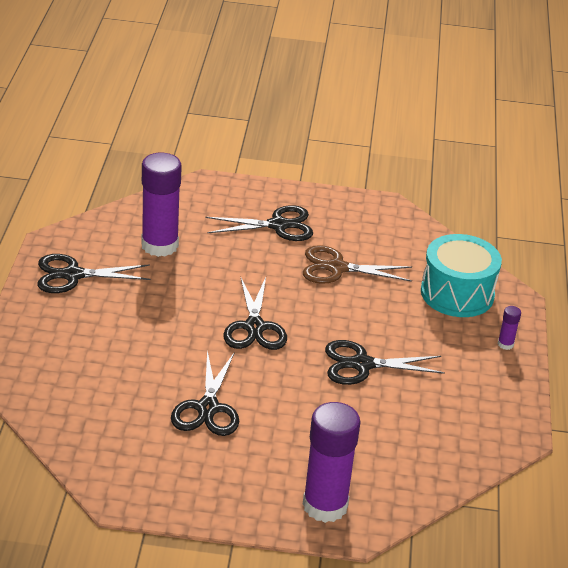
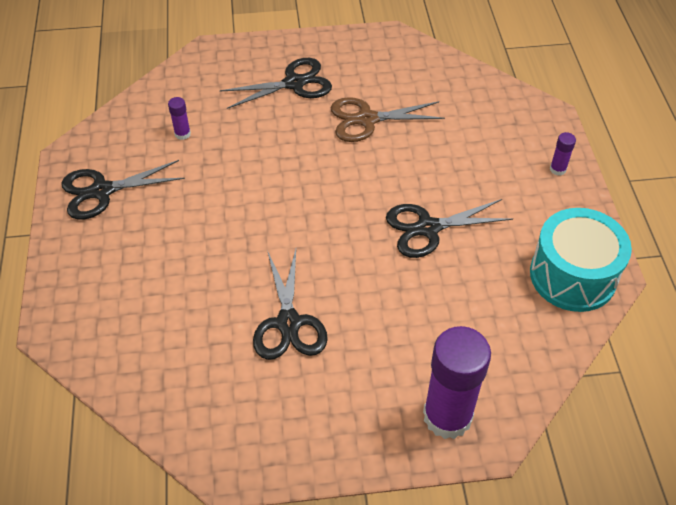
camera: 10 degrees left, 15 degrees up
purple glue stick [141,153,182,257] -> purple glue stick [168,97,191,140], size x0.41
black scissors [224,277,287,350] -> none
turquoise drum [421,234,502,317] -> turquoise drum moved to [530,208,632,312]

